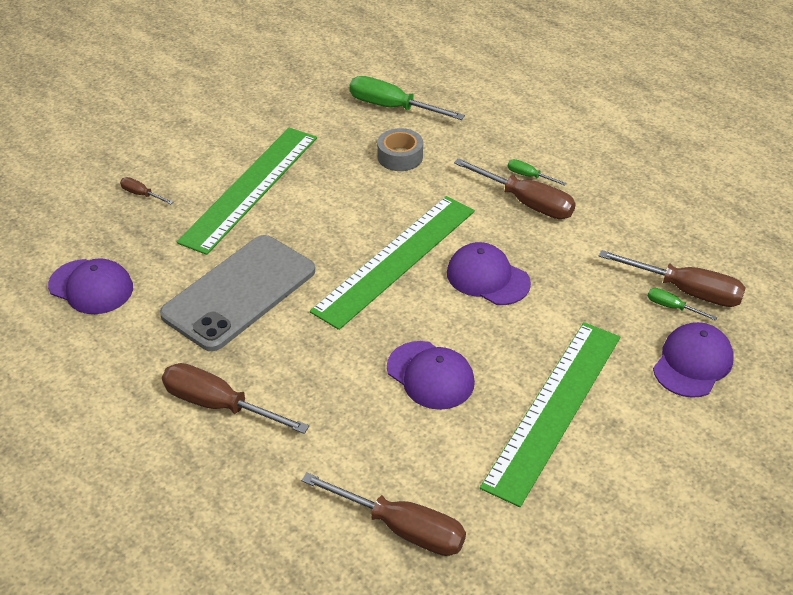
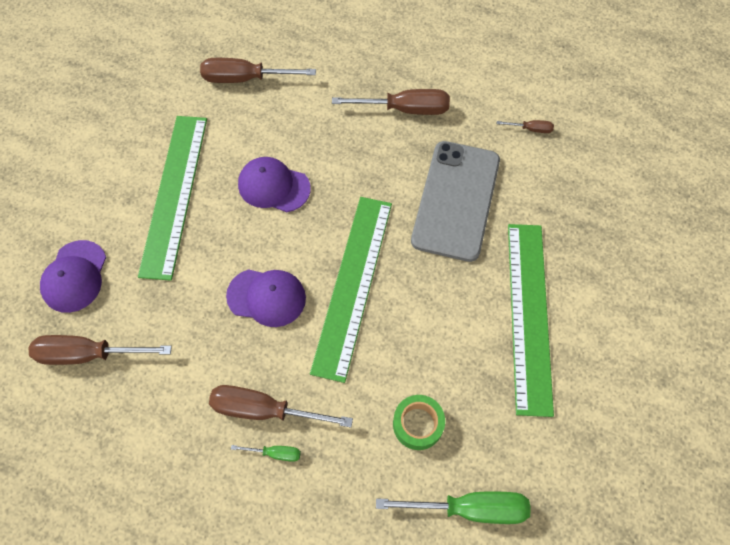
camera: 155 degrees right, 20 degrees up
purple cap [48,258,133,314] -> none
brown screwdriver [120,177,173,204] -> brown screwdriver moved to [497,120,554,133]
grey tape [377,128,423,171] -> green tape [393,395,445,450]
green screwdriver [648,288,717,321] -> none

